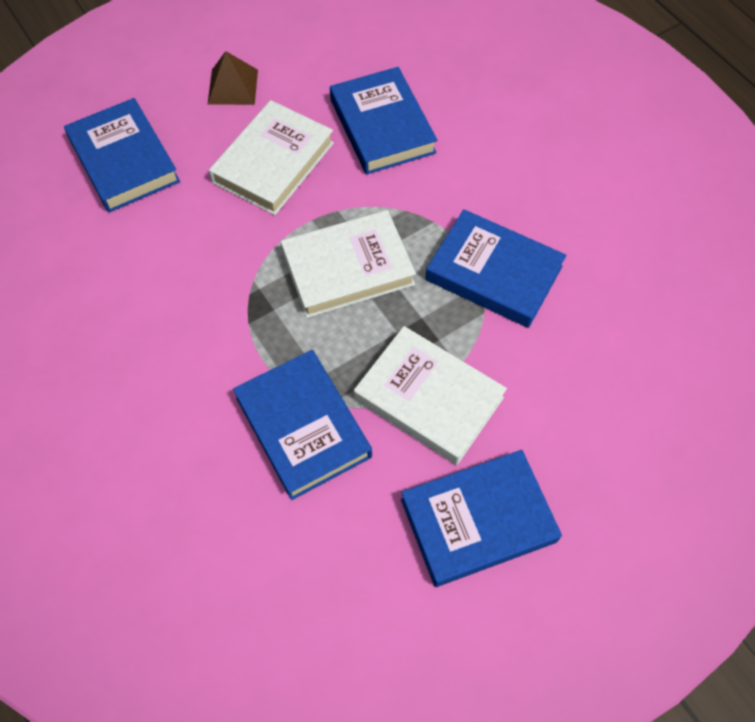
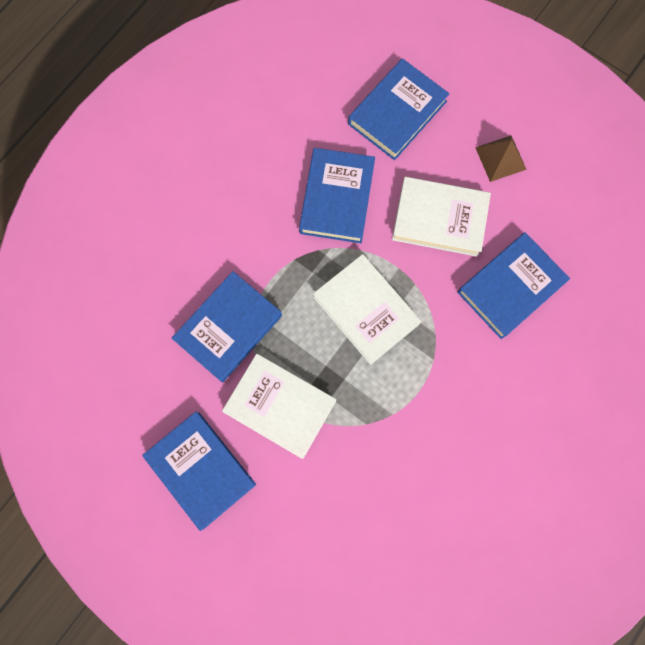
camera: 70 degrees right, 15 degrees up
white book [354,326,507,465] -> white book turned 75 degrees counterclockwise [222,354,337,459]
blue book [425,209,566,328] -> blue book moved to [299,148,375,243]

